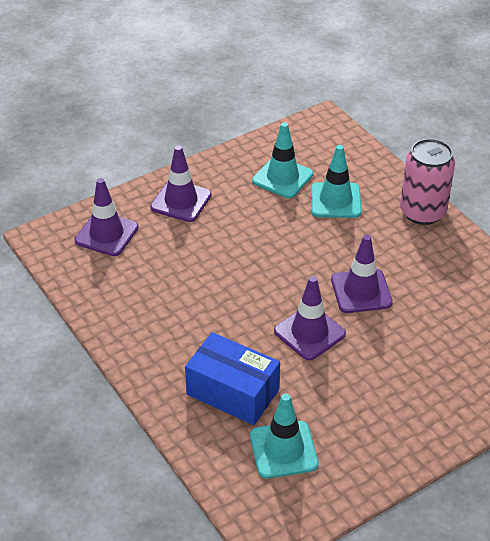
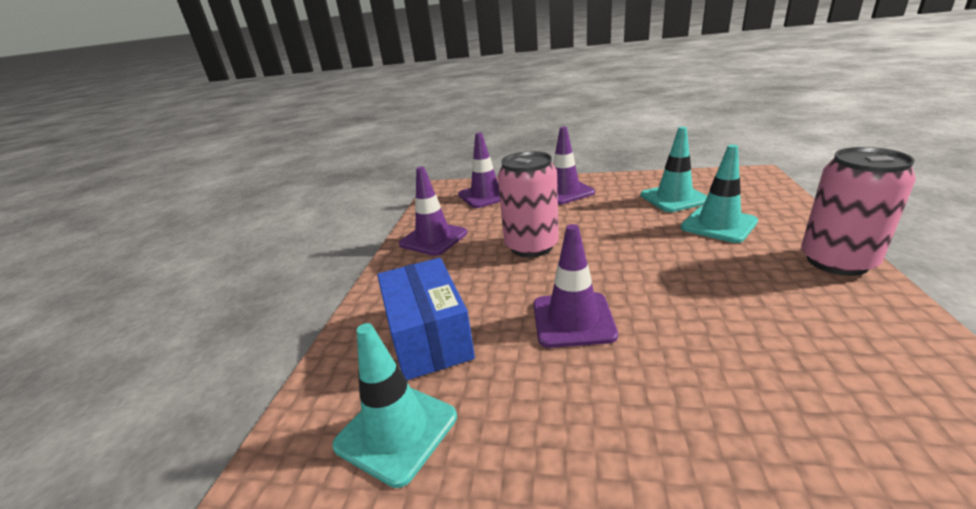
camera: 45 degrees right, 15 degrees down
purple traffic cone [331,235,393,313] -> purple traffic cone moved to [399,167,467,256]
none -> pink can [498,151,559,257]

